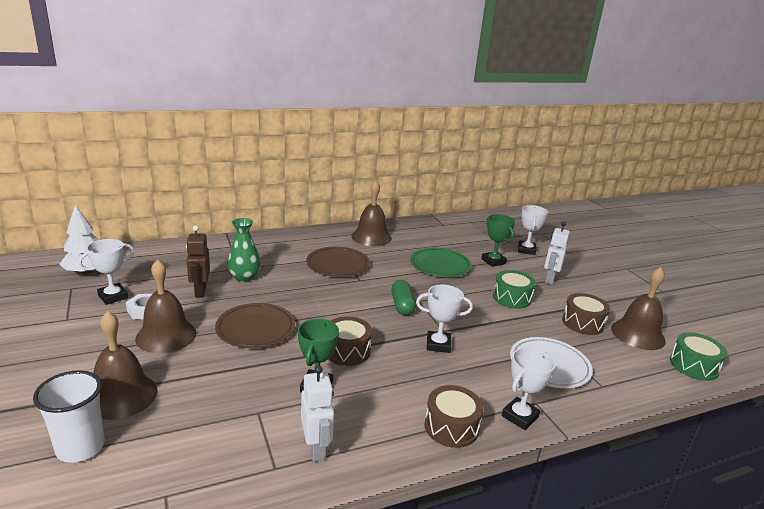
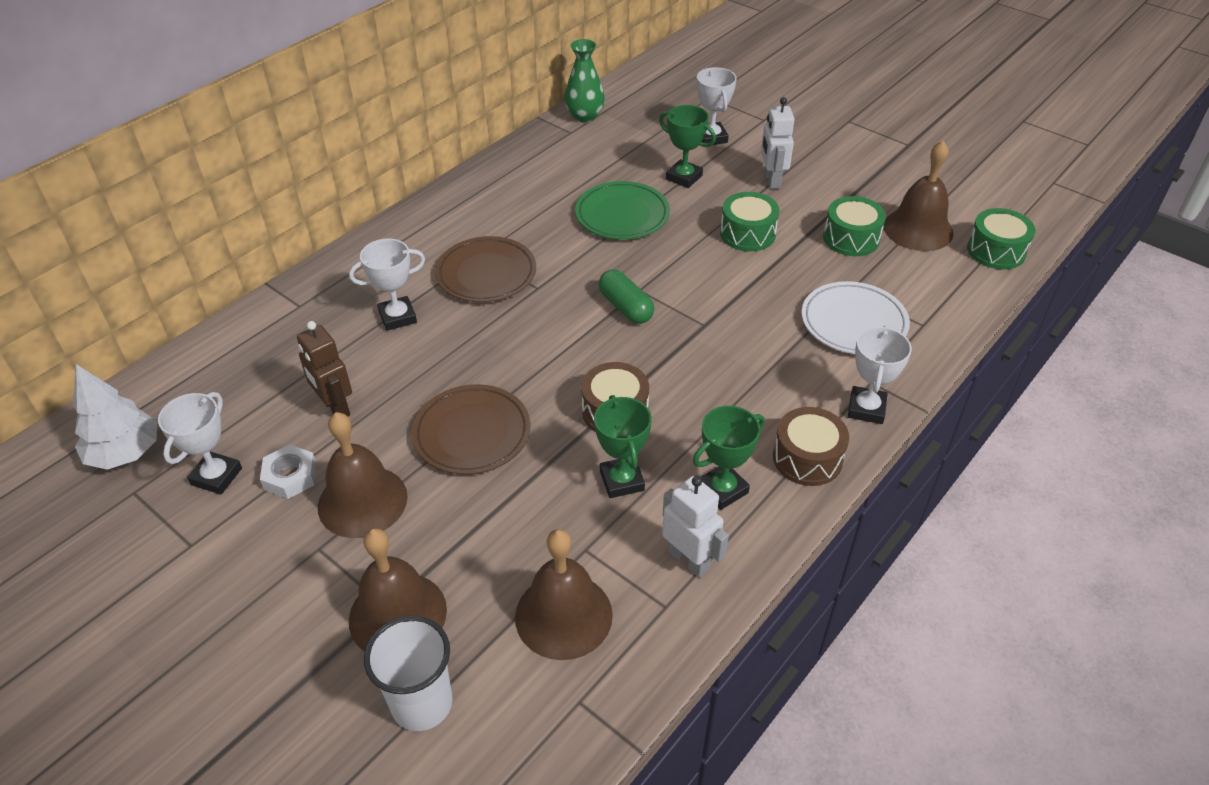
camera: 25 degrees left, 20 degrees up
green vase [227,218,261,282] -> green vase moved to [564,39,605,122]
brown bell [351,180,392,246] -> brown bell moved to [515,529,613,660]
white trophy [416,285,473,353] -> white trophy moved to [349,238,425,331]
brown drum [562,293,610,335] -> green drum [823,196,886,256]
none -> green trophy [693,406,765,510]

